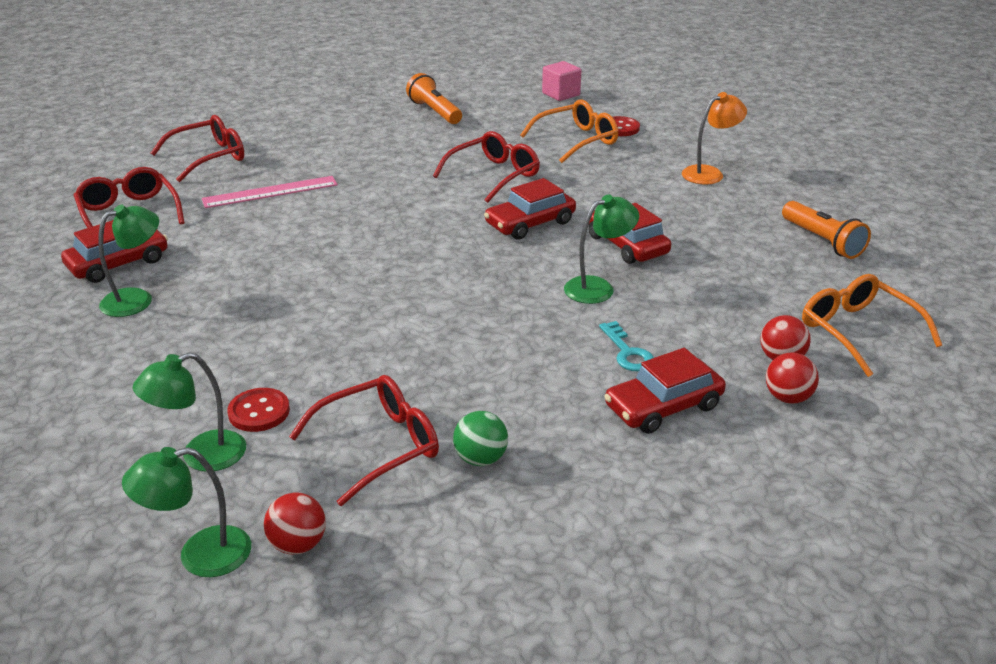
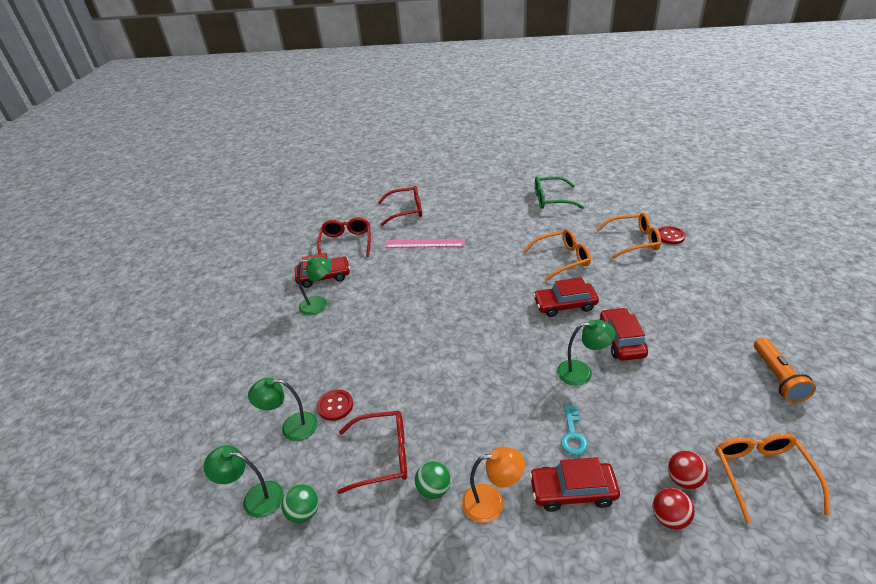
camera: 30 degrees right, 5 degrees up
red ball [264,492,326,555] -> green ball [281,484,319,523]
orange flashlight [406,73,462,124] -> green glasses [535,177,584,209]
red glasses [433,131,540,203] -> orange glasses [523,229,591,281]
pink cube [542,61,581,101] -> none
orange lamp [682,92,747,185] -> orange lamp moved to [462,447,525,523]

